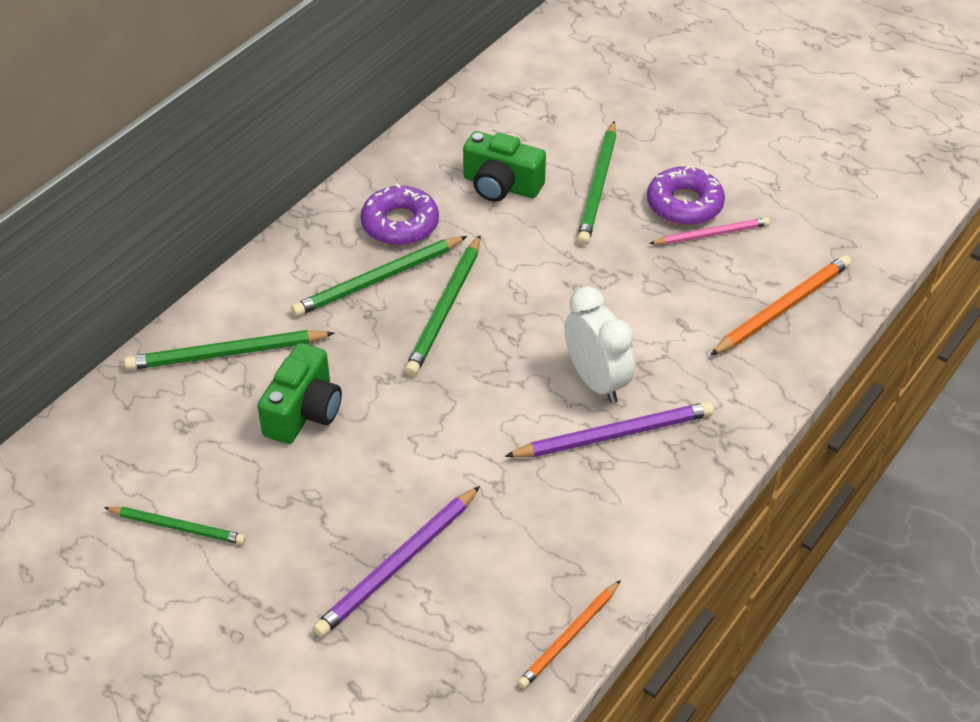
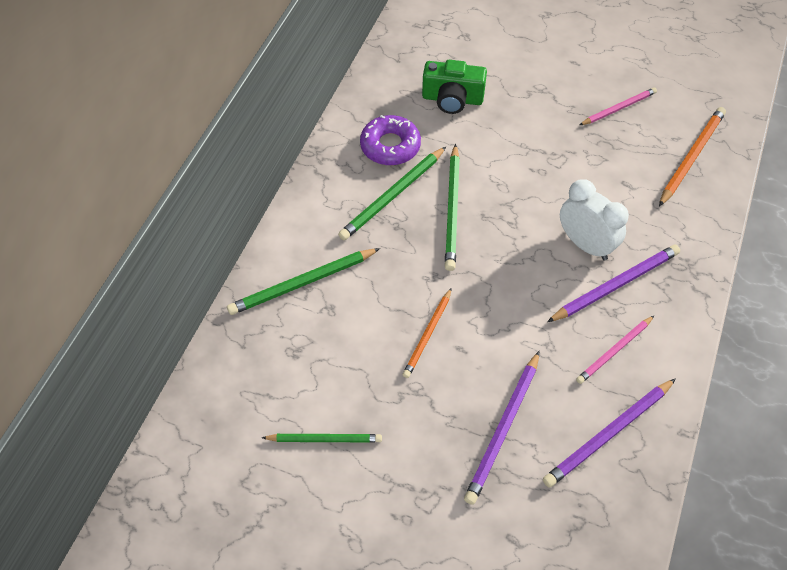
camera: 15 degrees left, 10 degrees up
green camera [257,343,342,444] -> none
orange pencil [517,580,621,689] -> orange pencil moved to [403,288,452,378]
green pencil [577,121,616,245] -> none
purple donut [647,166,725,225] -> none
none -> purple pencil [543,378,676,488]
none -> pink pencil [576,316,654,384]

